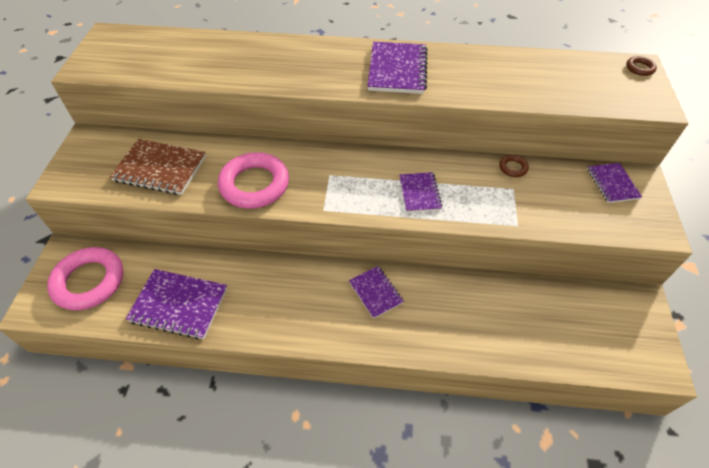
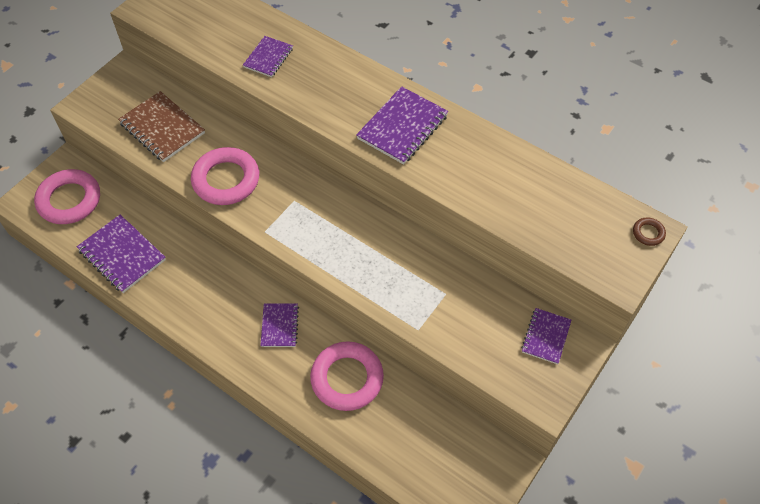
camera: 30 degrees right, 5 degrees up
purple notebook [399,172,443,212] -> purple notebook moved to [243,36,293,77]
brown ring [499,155,529,177] -> none
none -> pink ring [310,342,384,411]

